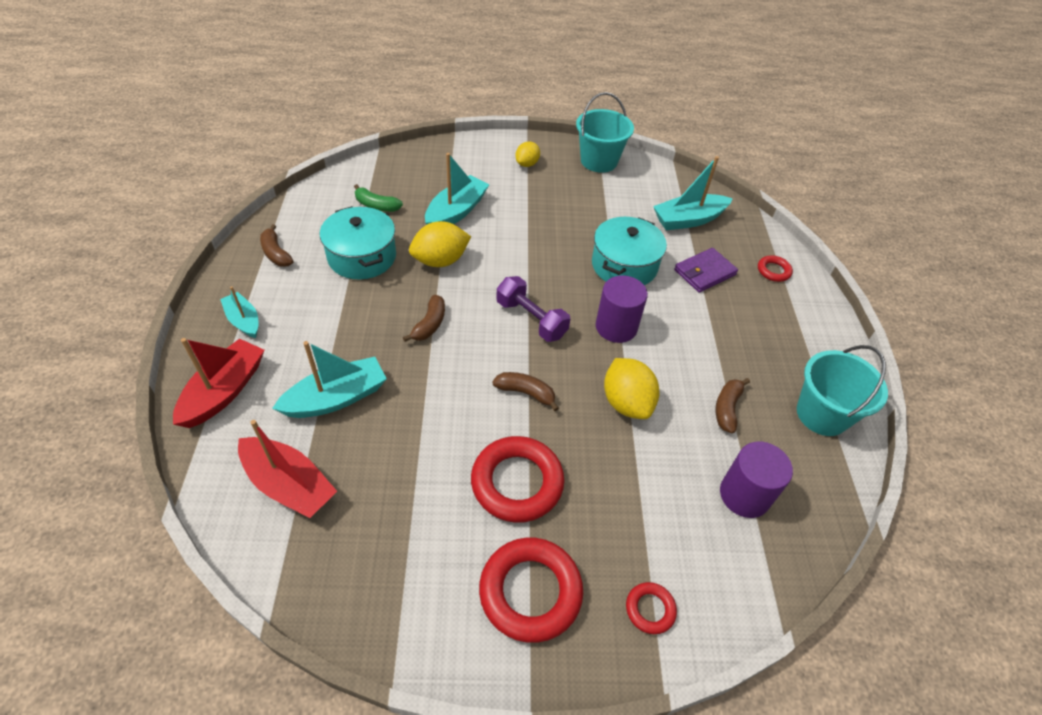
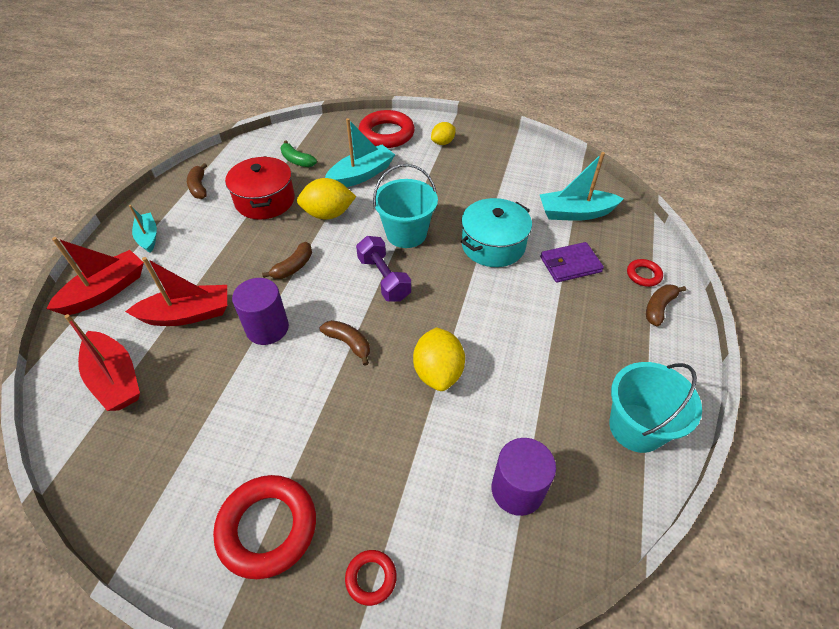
camera: 20 degrees right, 0 degrees up
turquoise boat [272,341,387,418] -> red boat [125,257,227,326]
turquoise pot [320,206,396,279] -> red pot [225,156,295,219]
red ring [471,436,564,523] -> red ring moved to [359,110,415,148]
turquoise bucket [576,92,634,173] -> turquoise bucket moved to [373,164,438,248]
purple cylinder [596,276,648,343] -> purple cylinder moved to [232,278,289,345]
brown banana [715,378,750,433] -> brown banana moved to [646,285,686,326]

